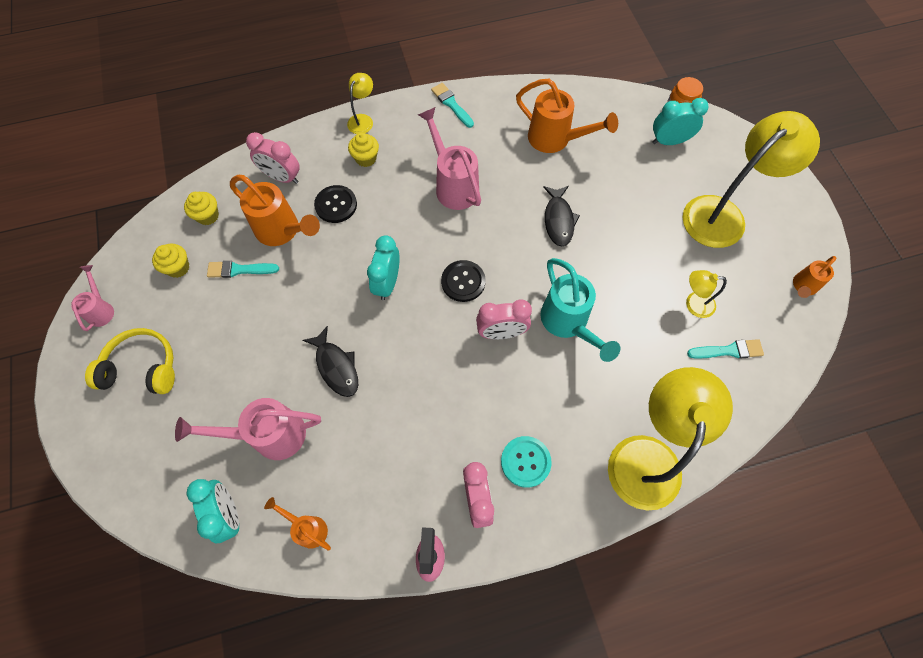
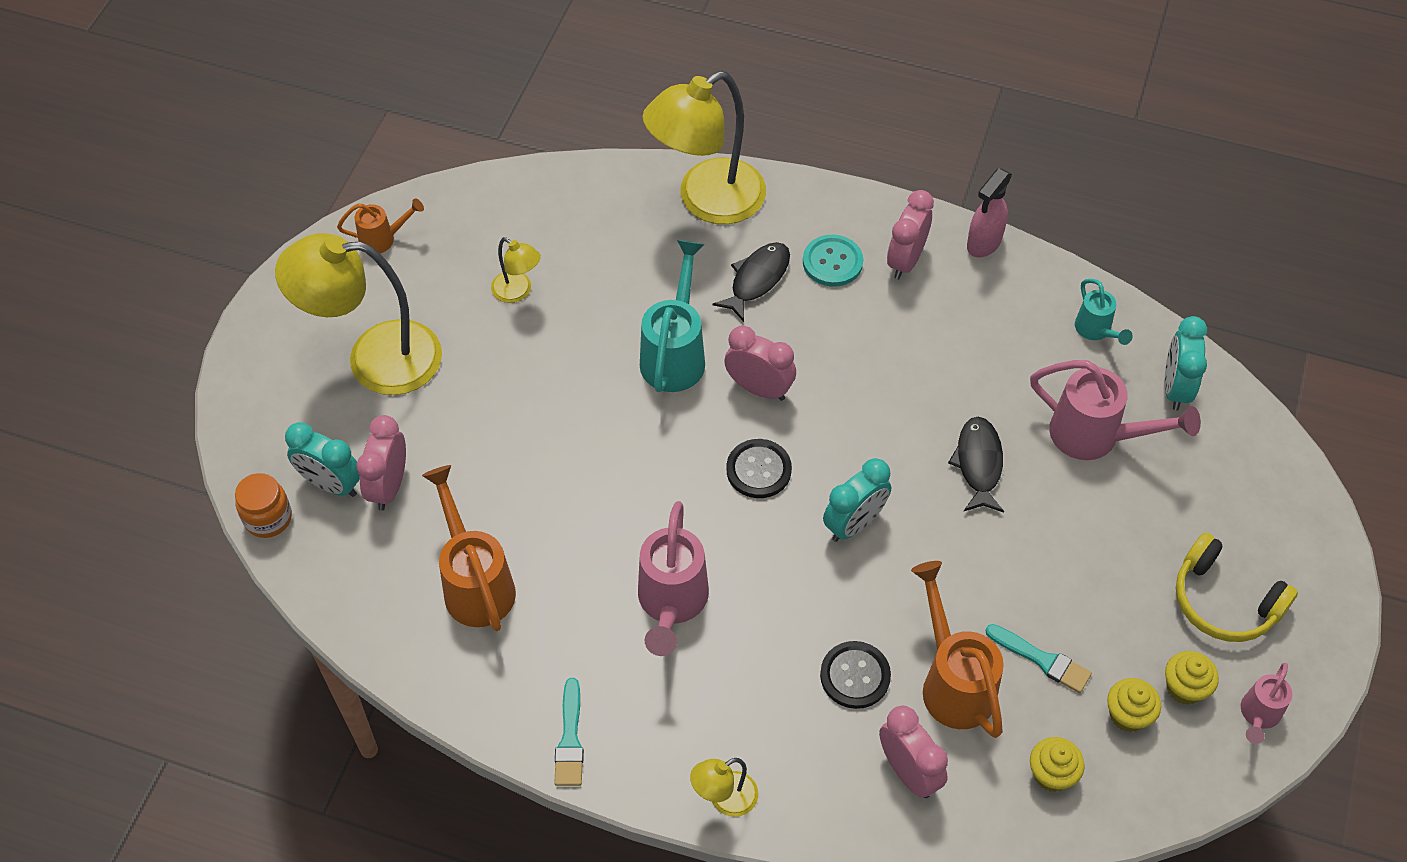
camera: 145 degrees left, 10 degrees down
orange watering can [264,497,331,551] -> turquoise watering can [1075,279,1133,345]
yellow cupcake [348,133,379,167] -> yellow cupcake moved to [1165,651,1219,705]
black fish [543,186,580,247] -> black fish moved to [712,242,790,322]
turquoise brush [687,339,764,359] -> none
none -> pink clock [357,415,406,511]

